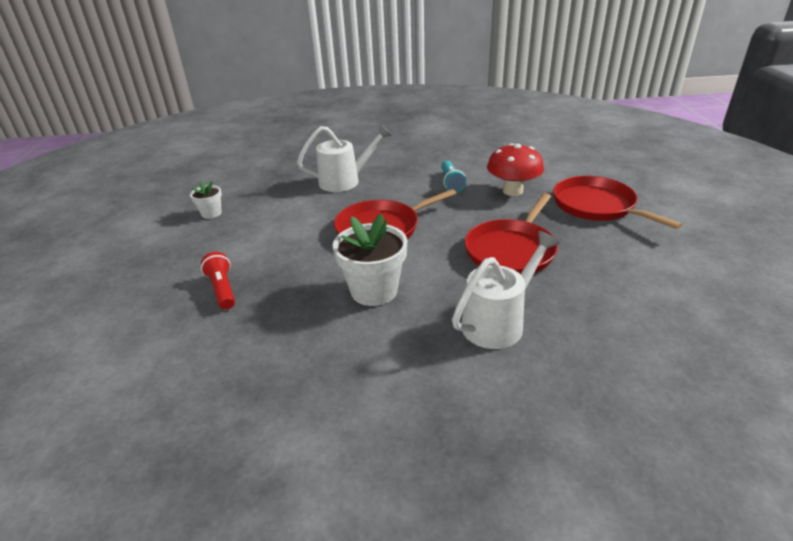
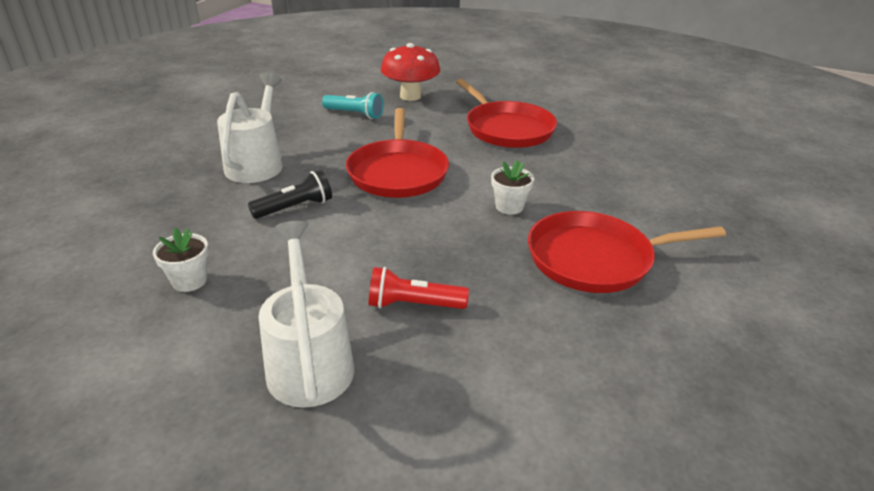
camera: 65 degrees left, 0 degrees up
white flower pot [333,213,408,306] -> white flower pot [491,160,534,215], size x0.53
white watering can [452,231,560,349] -> white watering can moved to [259,221,354,408]
red pan [553,176,683,229] -> red pan moved to [528,211,726,293]
none -> black flashlight [248,170,332,219]

